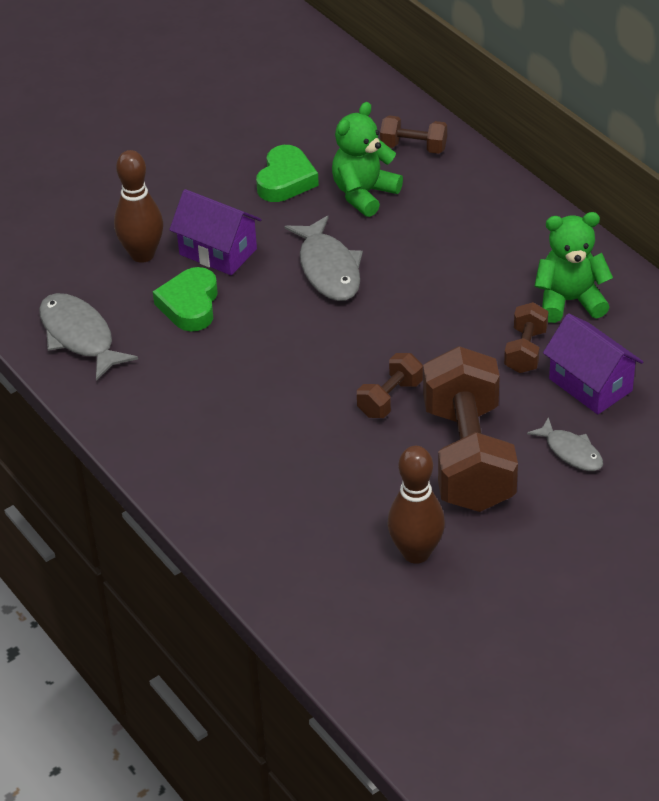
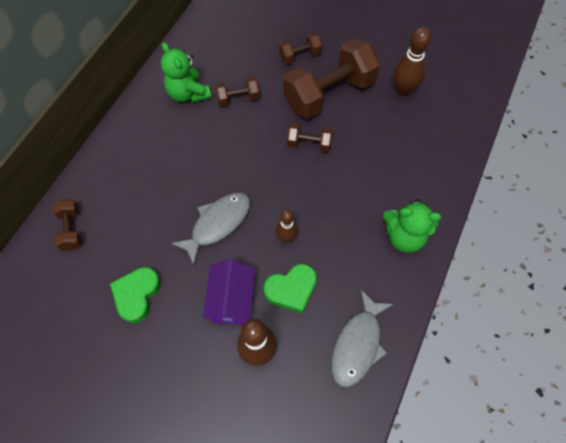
camera: 120 degrees left, 20 degrees up
green heart [256,145,319,202] -> green heart turned 60 degrees counterclockwise [110,267,161,323]
green teddy bear [332,102,403,217] -> green teddy bear moved to [383,199,441,253]
grey fish [527,417,603,471] -> brown dumbbell [279,33,322,64]
purple house [543,313,643,414] -> none
none -> brown bowling pin [276,210,298,243]

